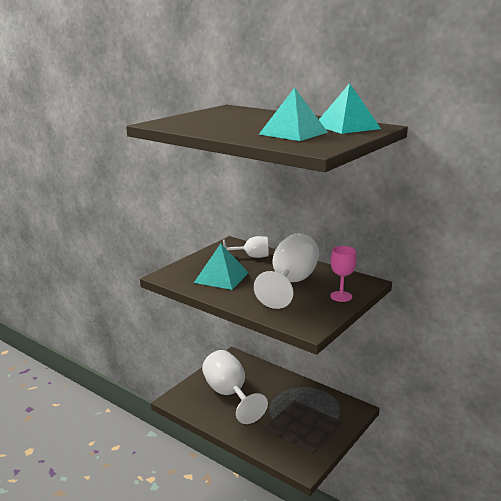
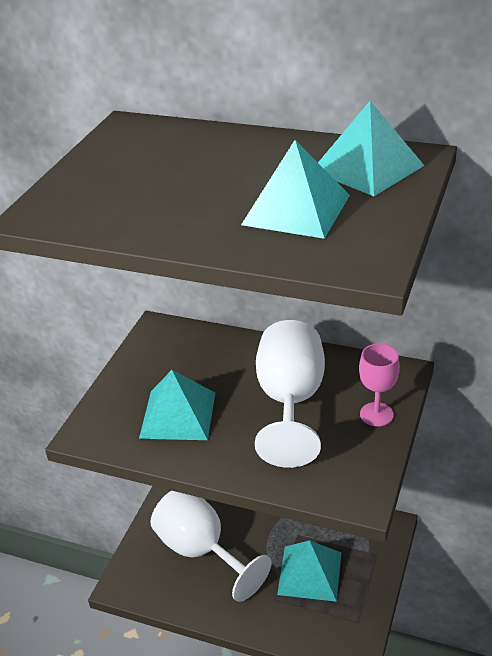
camera: 15 degrees left, 15 degrees up
white goblet [223,236,269,258] -> none
none -> turquoise pyramid [277,540,342,602]

